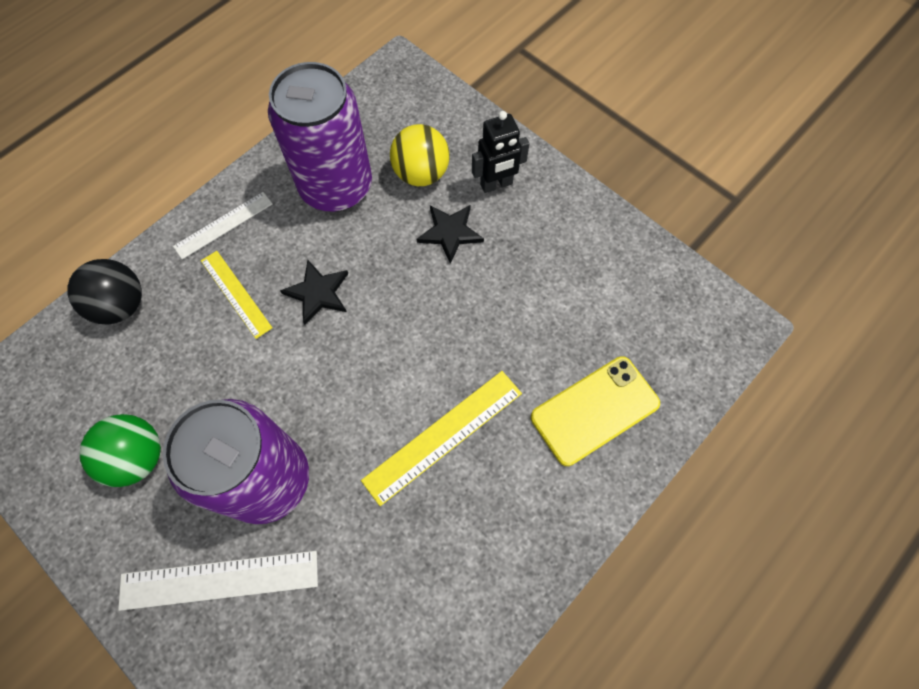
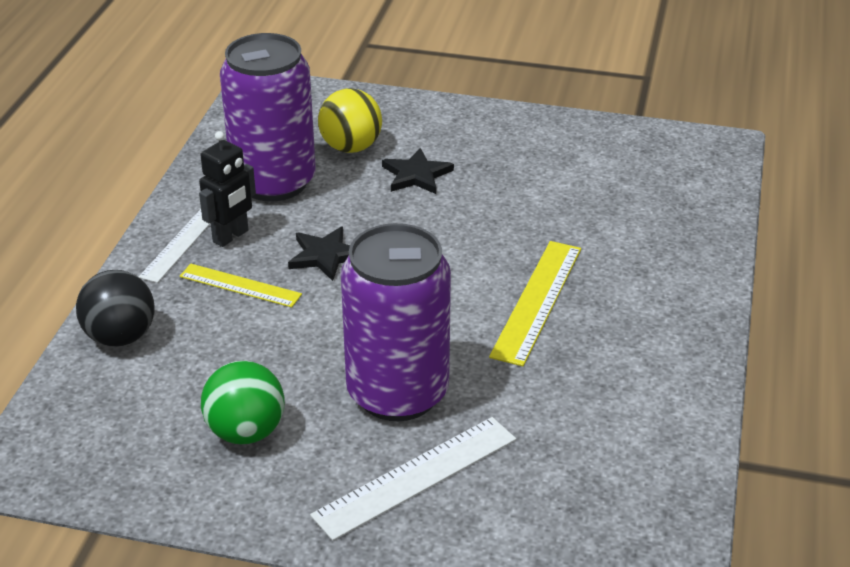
camera: 30 degrees left, 30 degrees down
black robot [472,111,529,193] -> black robot moved to [199,131,256,247]
yellow phone [531,356,660,466] -> none

